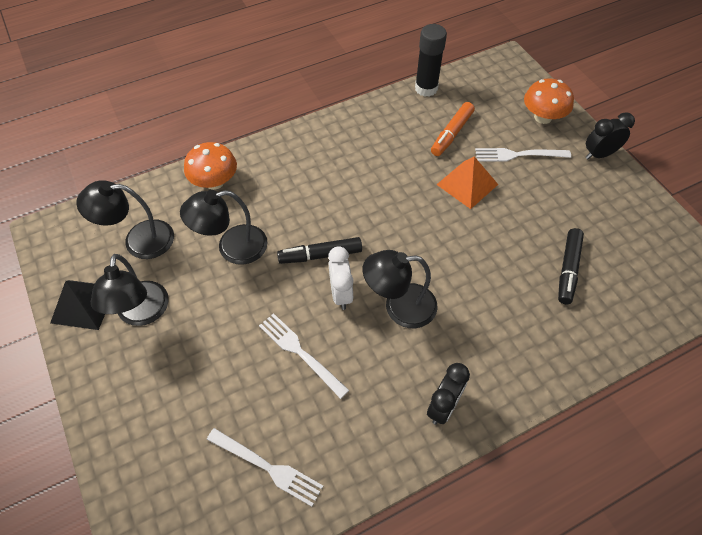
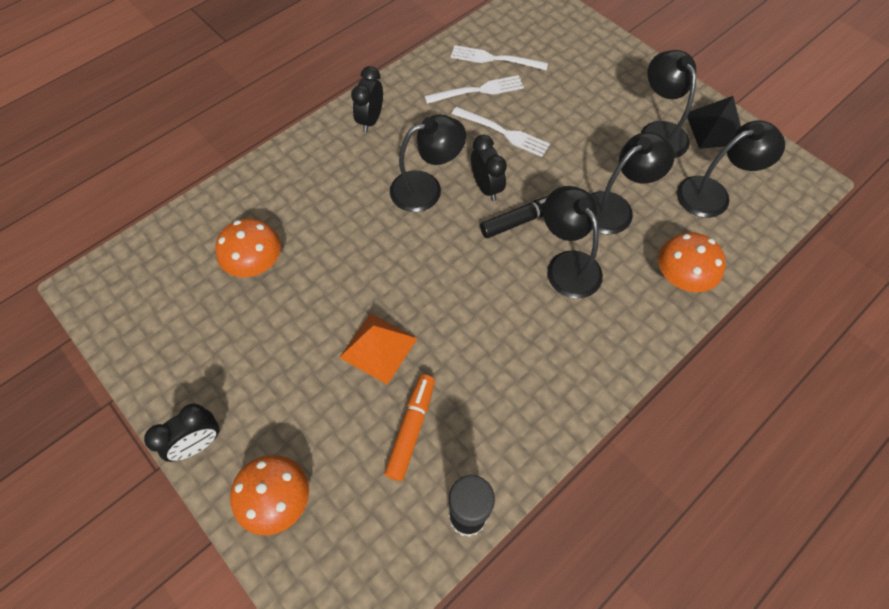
camera: 165 degrees right, 5 degrees up
white clock [328,246,353,310] -> black clock [471,135,507,201]
white fork [475,148,571,162] -> white fork moved to [424,75,524,104]
black marker [558,228,584,304] -> orange mushroom [215,218,281,277]
none -> black lamp [543,186,603,299]

